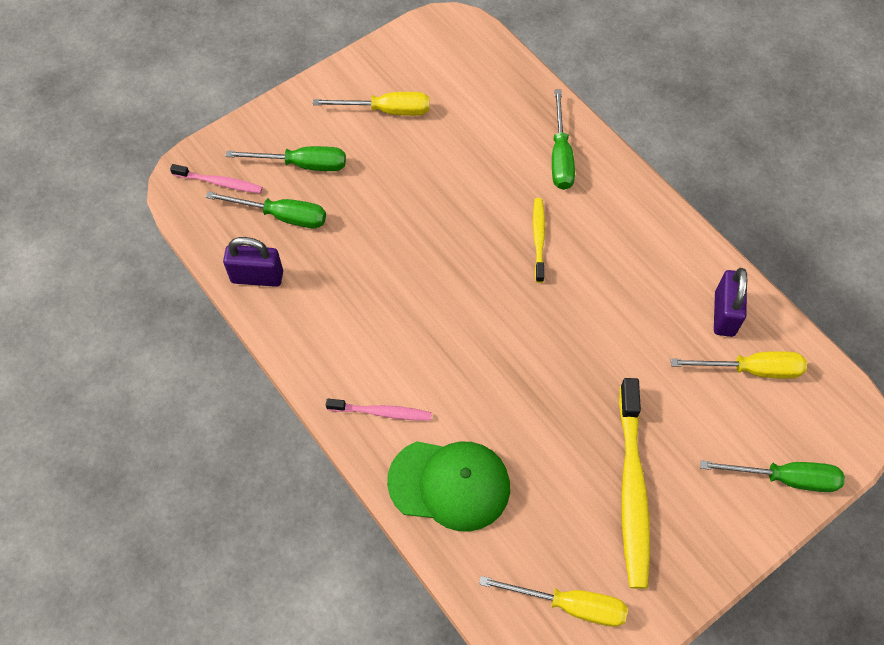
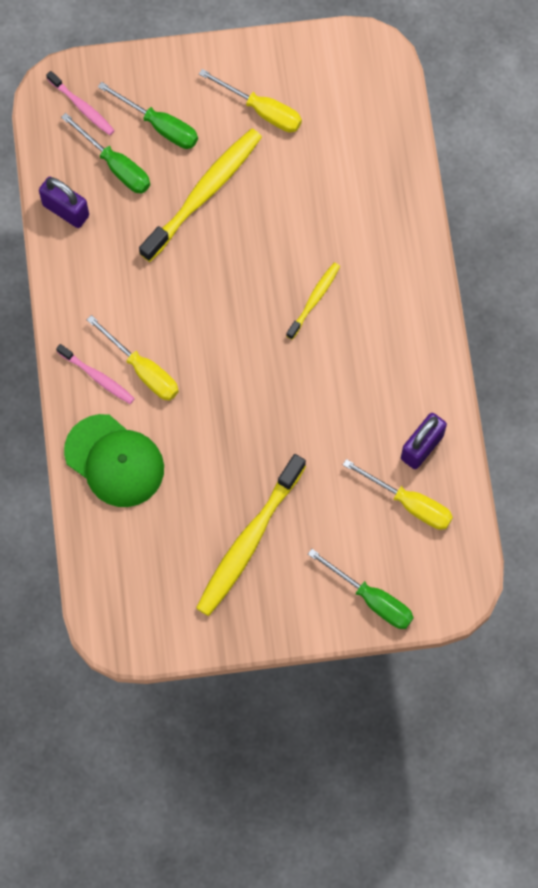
camera: 30 degrees right, 10 degrees up
yellow screwdriver [479,576,628,627] -> yellow screwdriver moved to [87,315,179,400]
green screwdriver [552,90,575,190] -> none
none -> yellow toothbrush [139,129,262,262]

